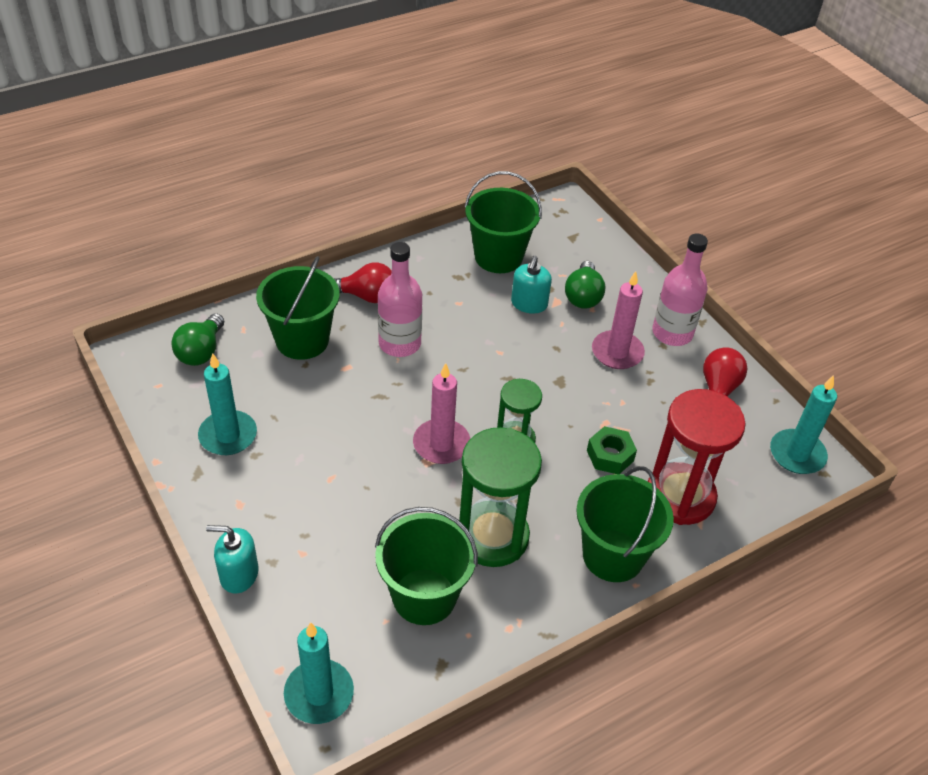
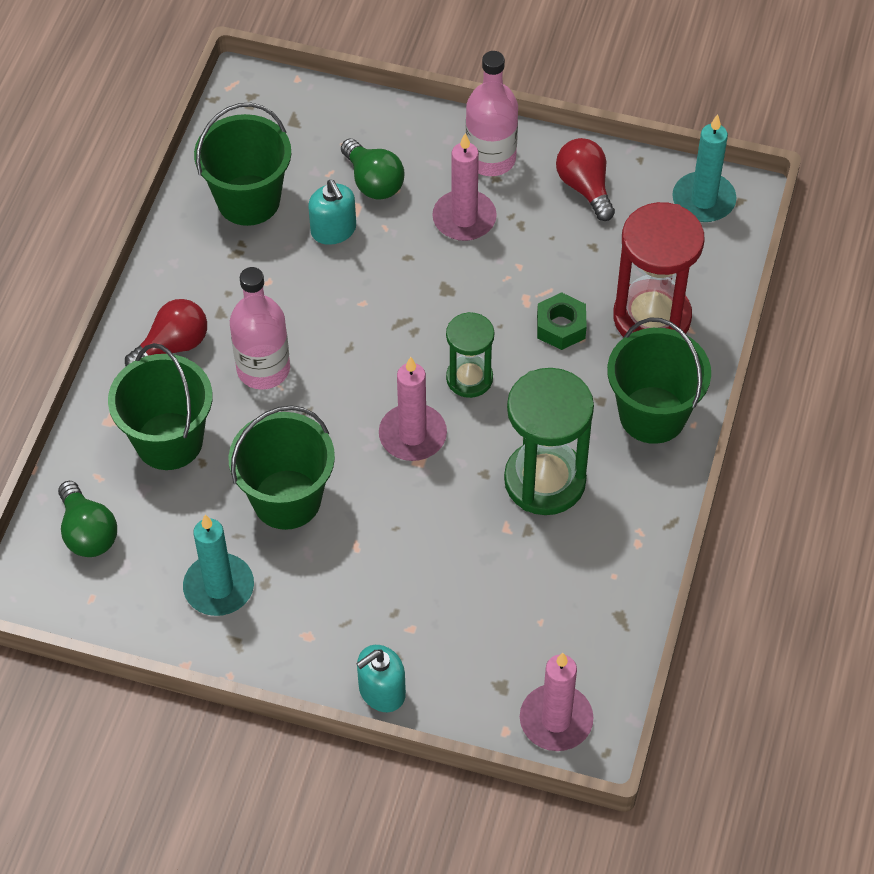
camera: 40 degrees left, 10 degrees up
turquoise candle [284,622,354,724] -> pink candle [520,653,594,751]
green bucket [375,507,478,625] -> green bucket moved to [229,405,335,530]

